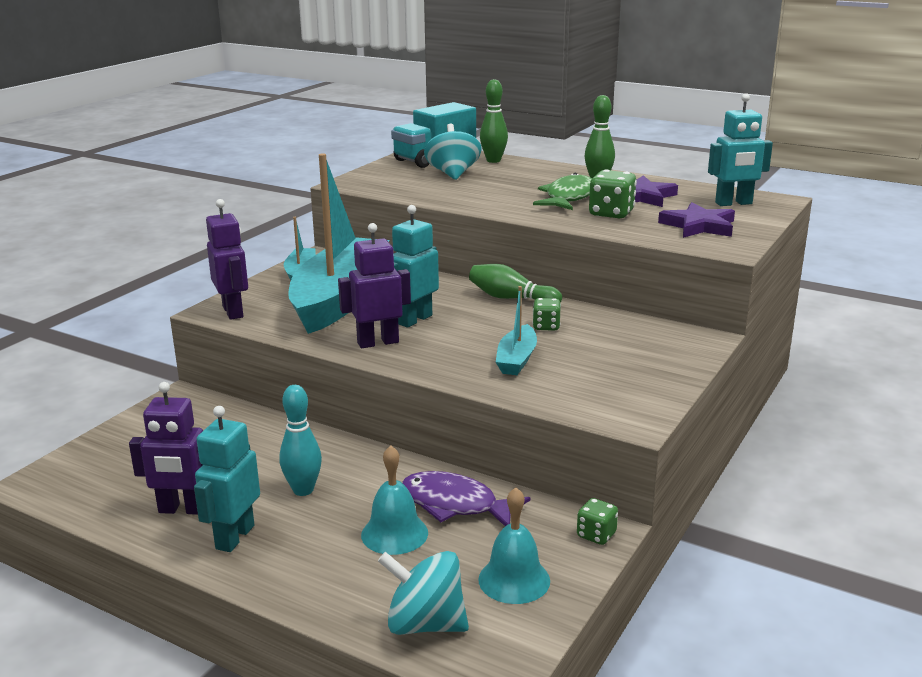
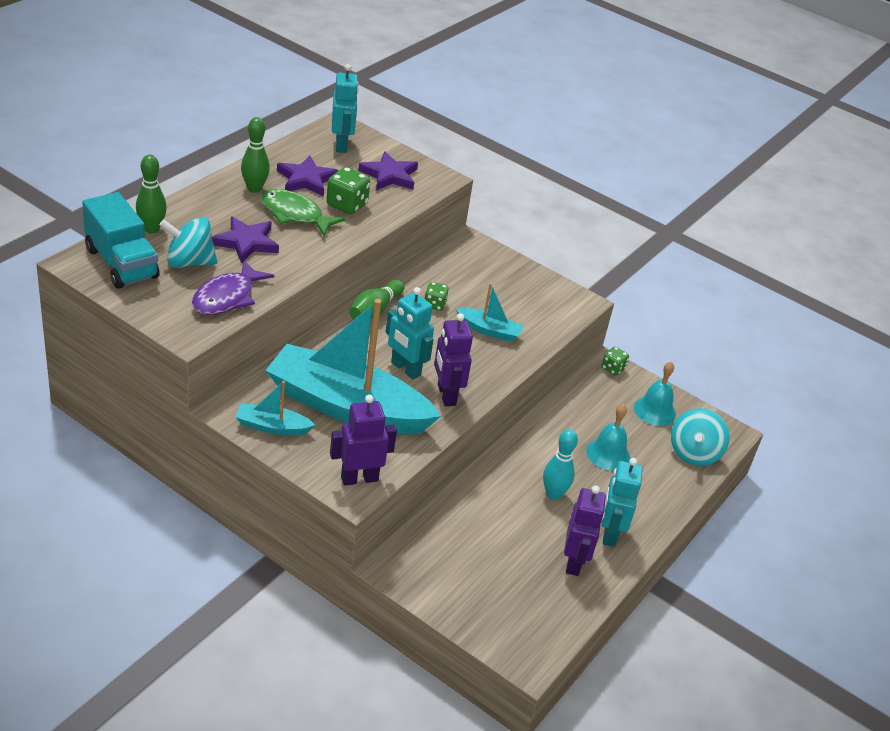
camera: 90 degrees left, 15 degrees up
turquoise robot [194,406,260,552] -> turquoise robot turned 75 degrees clockwise [601,458,643,547]
purple fish [402,471,530,526] -> purple fish moved to [192,260,275,315]
none -> purple star [212,216,279,263]

